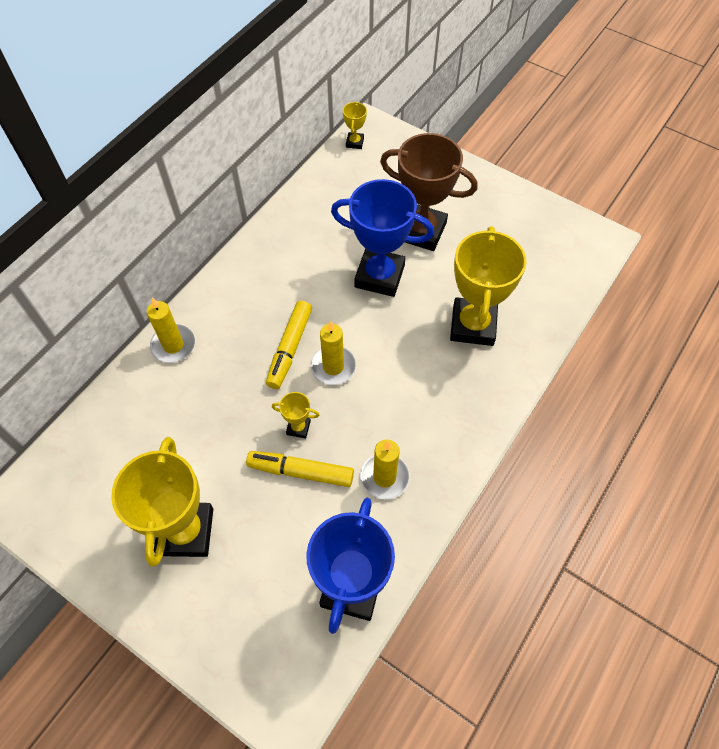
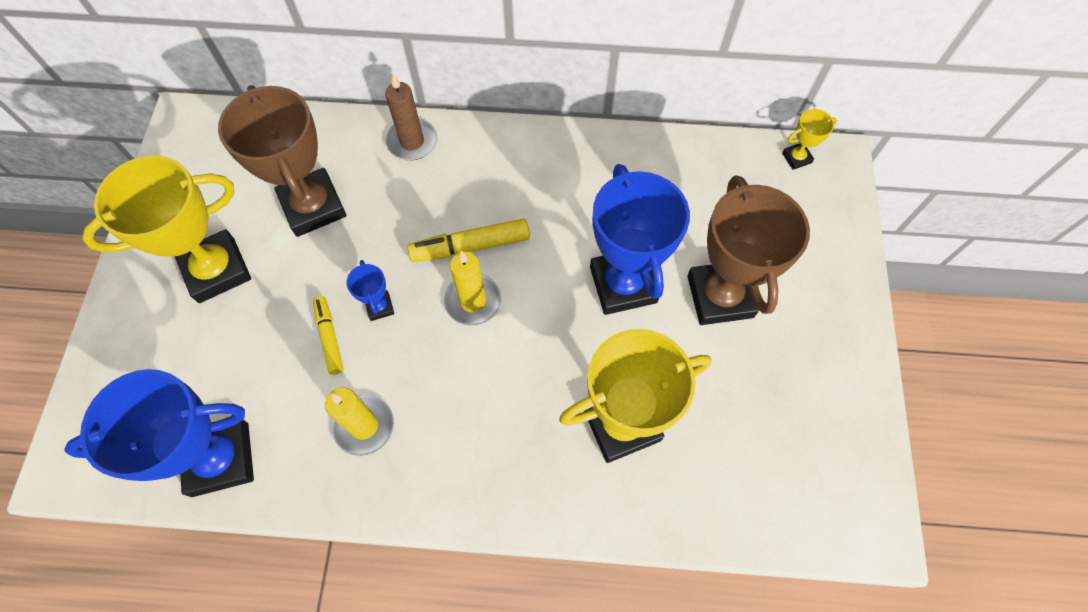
camera: 60 degrees right, 5 degrees up
yellow candle [147,298,195,363] -> brown candle [385,74,437,160]
yellow marker [246,451,354,487] -> yellow marker [313,296,344,375], size x0.65
yellow trophy [272,392,319,439] -> blue trophy [346,260,394,321]
none -> brown trophy [218,85,347,237]

